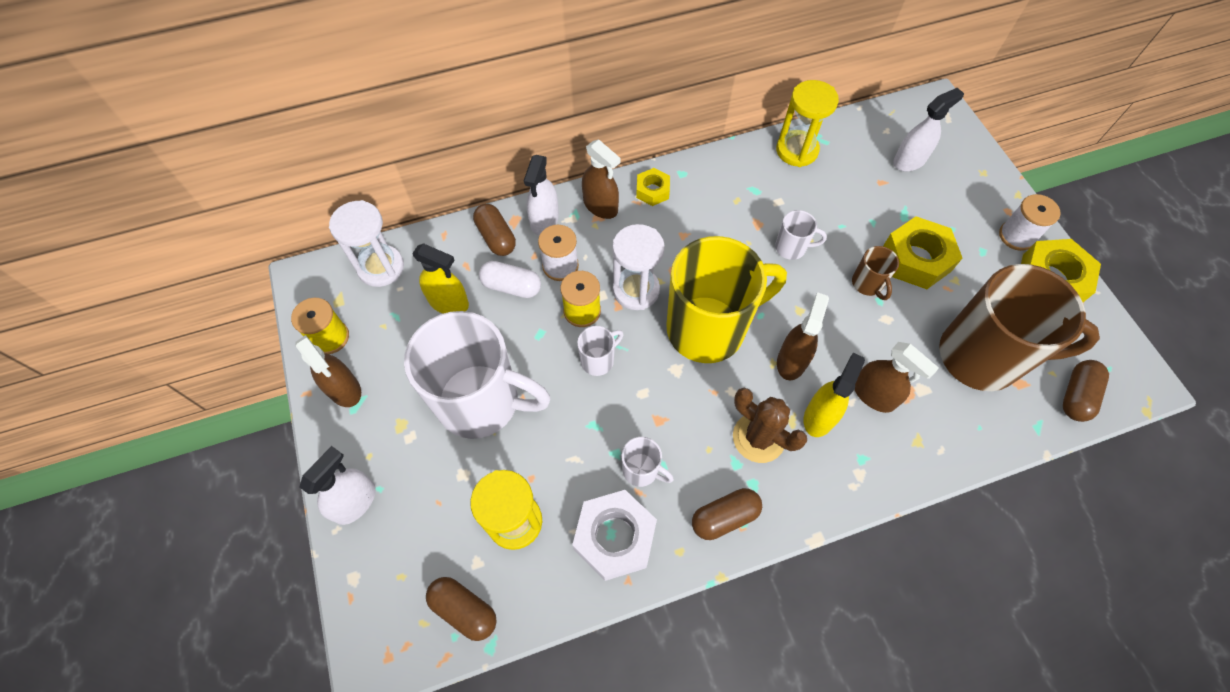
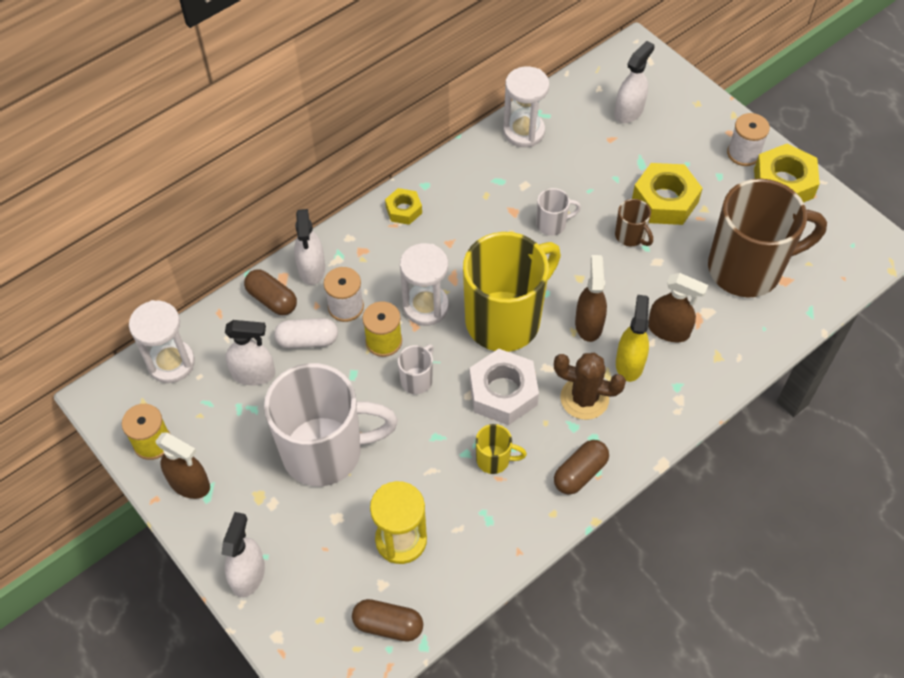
camera: 20 degrees left, 5 degrees down
yellow spray bottle [412,243,469,314] -> white spray bottle [225,320,275,385]
white nut [572,490,657,581] -> white nut moved to [469,349,539,425]
brown spray bottle [582,140,621,219] -> none
white mug [622,437,674,487] -> yellow mug [476,424,527,474]
yellow hourglass [776,80,839,167] -> white hourglass [503,67,549,147]
brown capsule [1063,360,1109,422] -> none

